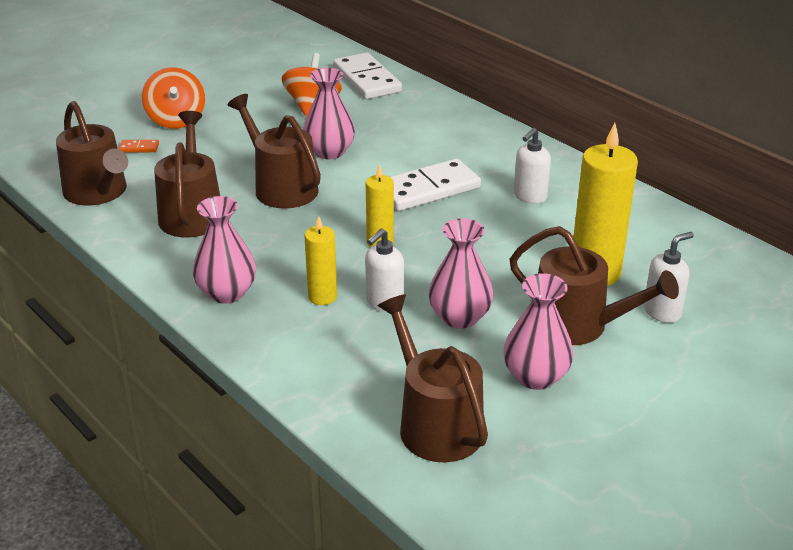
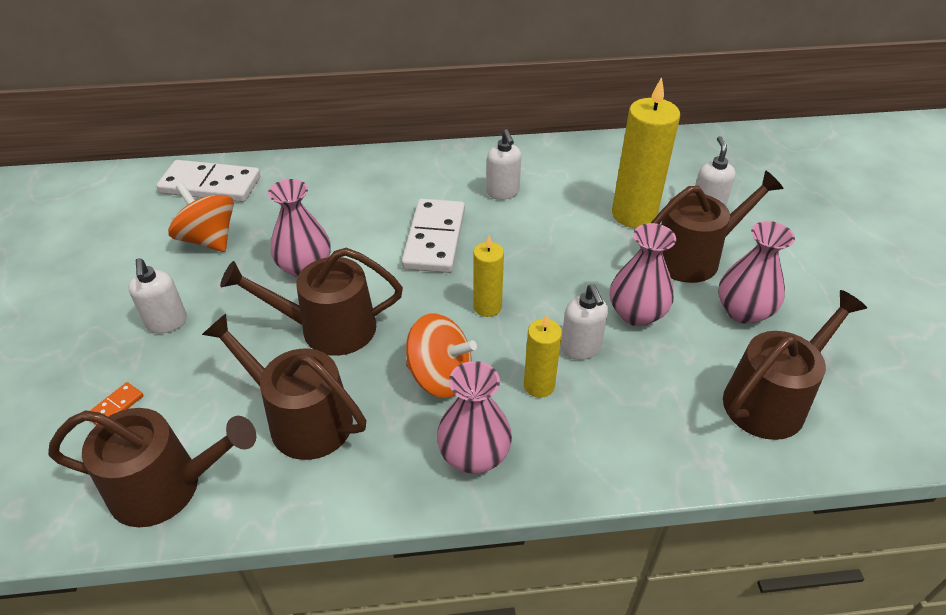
camera: 55 degrees left, 10 degrees up
orange spinning top [142,67,205,129] -> orange spinning top moved to [406,313,477,398]
brown watering can [378,294,488,463] -> brown watering can turned 135 degrees clockwise [723,290,867,440]
none -> white soap dispenser [128,258,187,333]

